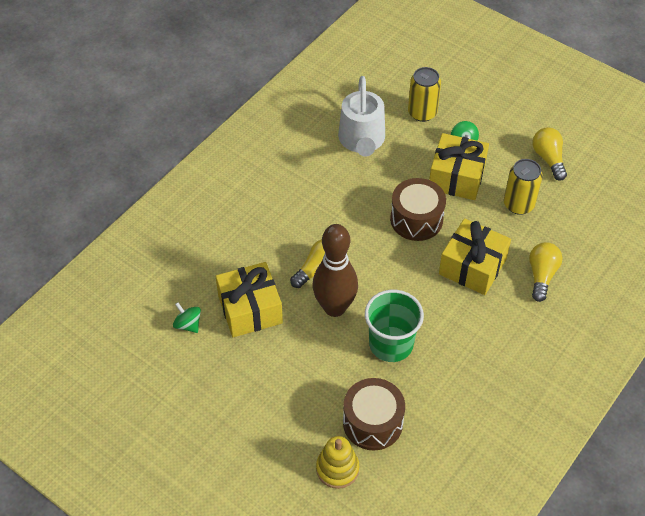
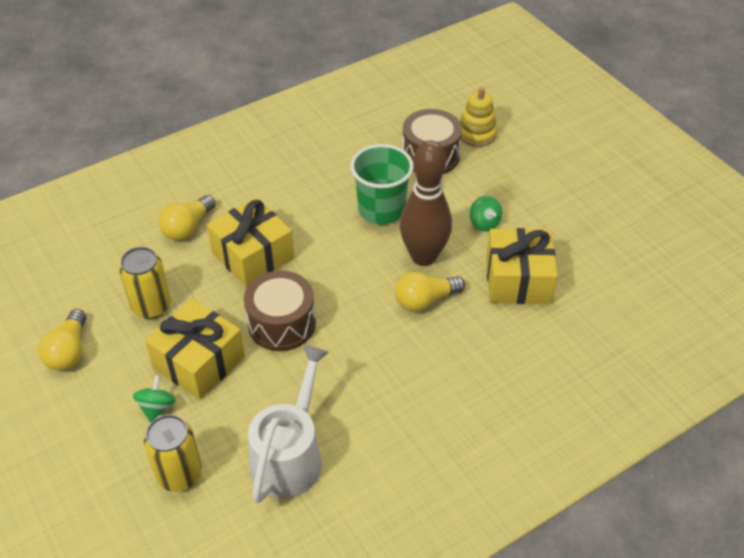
camera: 160 degrees left, 5 degrees down
green spinning top [173,302,201,333] -> green spinning top moved to [470,195,502,231]

